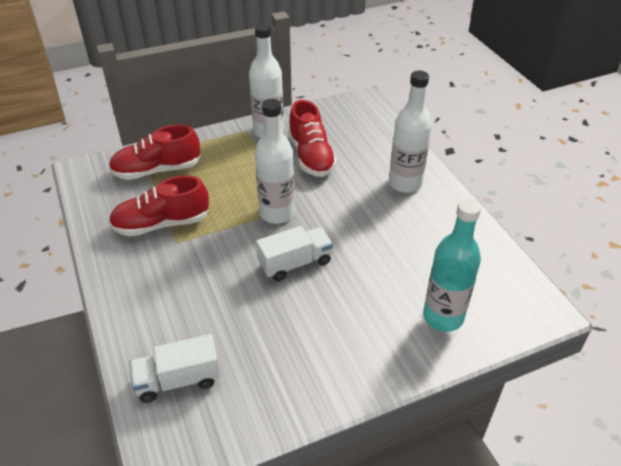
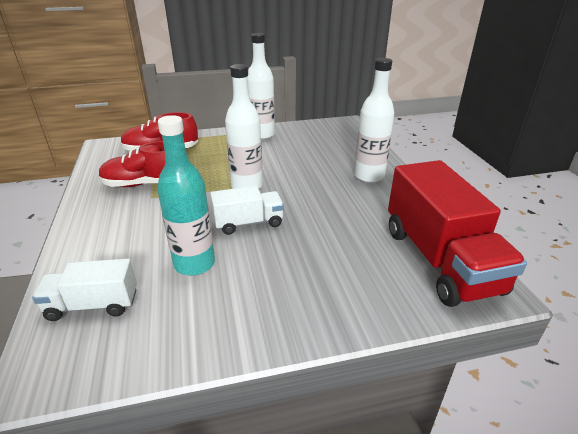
camera: 10 degrees right, 10 degrees down
red shoe [288,100,337,177] -> none
turquoise bottle [423,199,481,332] -> turquoise bottle moved to [157,115,215,276]
none -> red truck [388,160,527,307]

